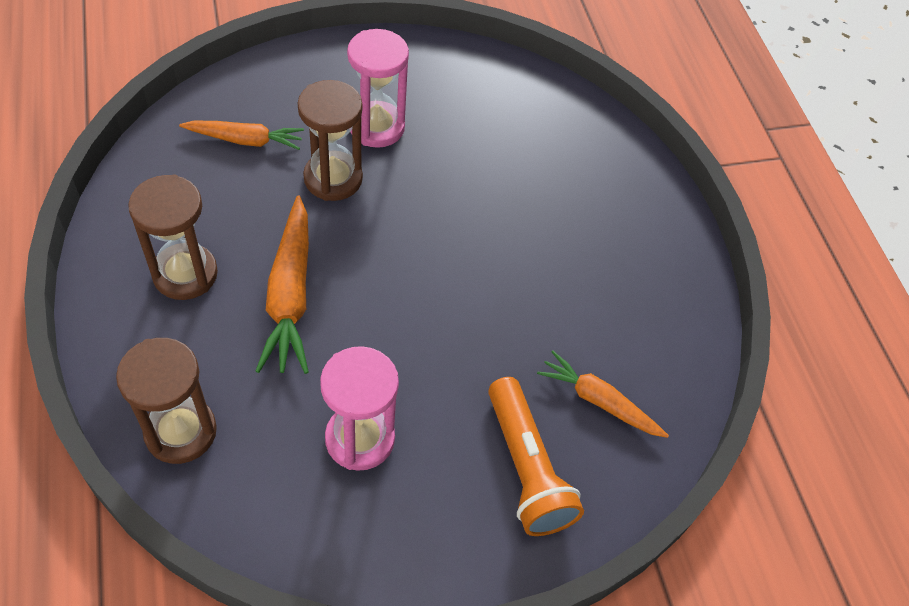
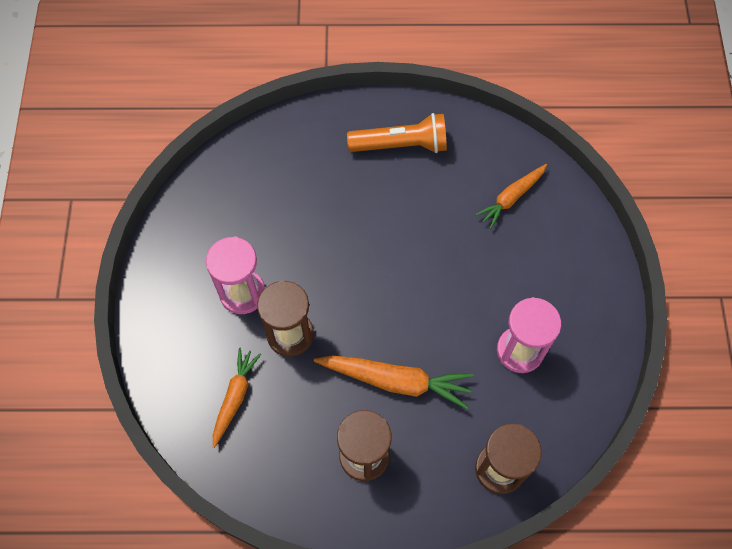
camera: 70 degrees left, 10 degrees up
orange flashlight [488,377,584,536] -> orange flashlight moved to [347,113,447,153]

